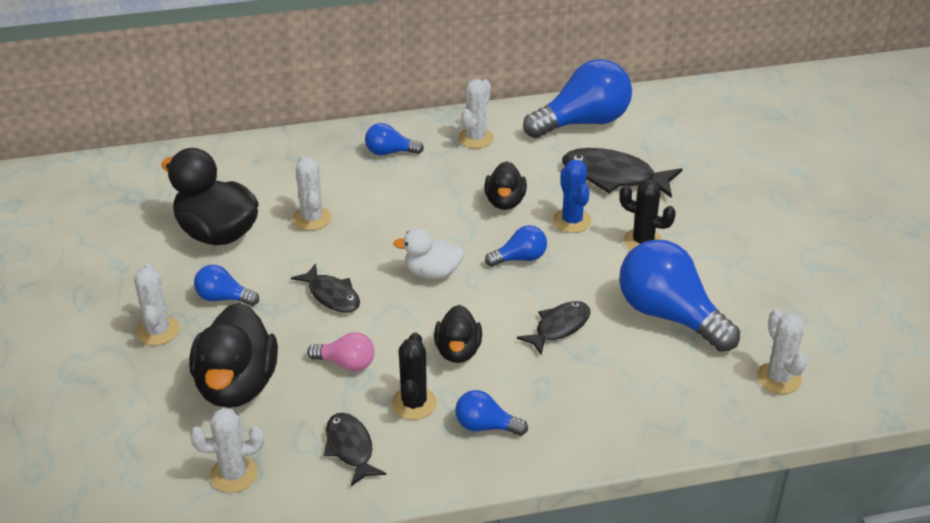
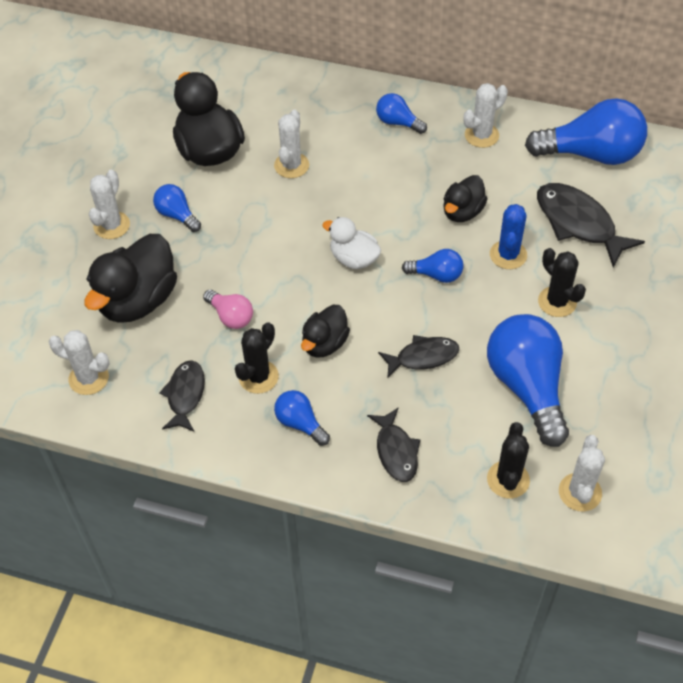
camera: 30 degrees right, 15 degrees up
black fish [291,263,360,313] -> black fish moved to [367,408,421,482]
none -> black cactus [487,422,530,499]

